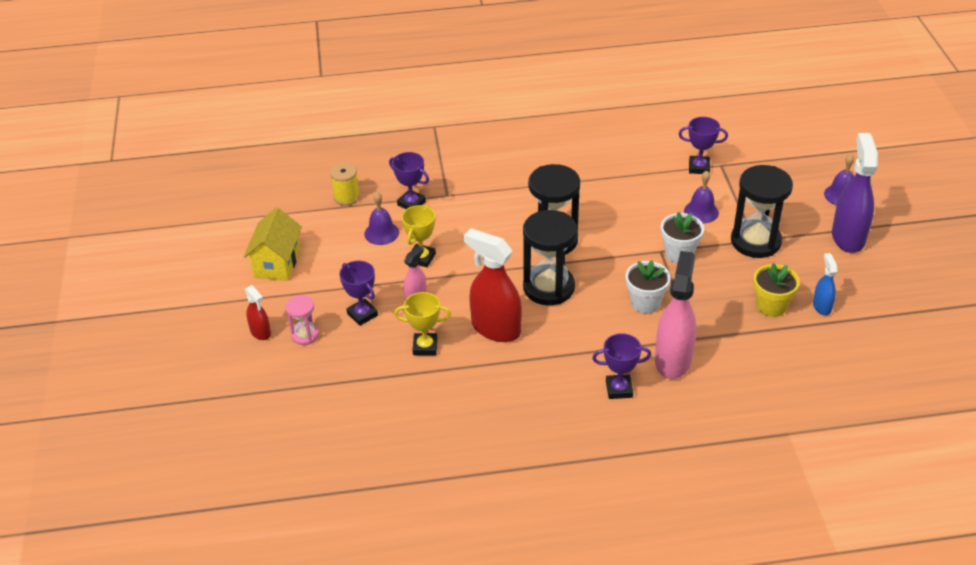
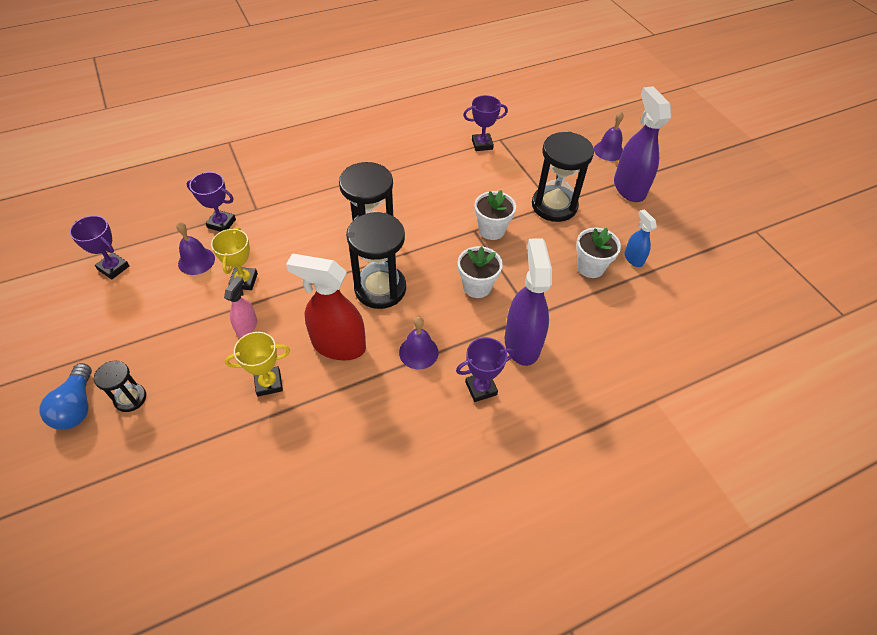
camera: 20 degrees left, 10 degrees up
yellow house [244,208,302,281] -> none
red spray bottle [245,285,271,340] -> blue light bulb [39,363,92,430]
pink hourglass [286,295,319,345] -> black hourglass [93,361,146,412]
yellow spool [330,163,360,206] -> none
purple trophy [339,261,378,326] -> purple trophy moved to [70,216,129,280]
pink spray bottle [655,251,696,379] -> purple spray bottle [505,238,552,366]
purple bell [684,171,719,223] -> purple bell moved to [399,316,439,369]
yellow flower pot [753,263,800,317] -> white flower pot [576,228,621,278]

